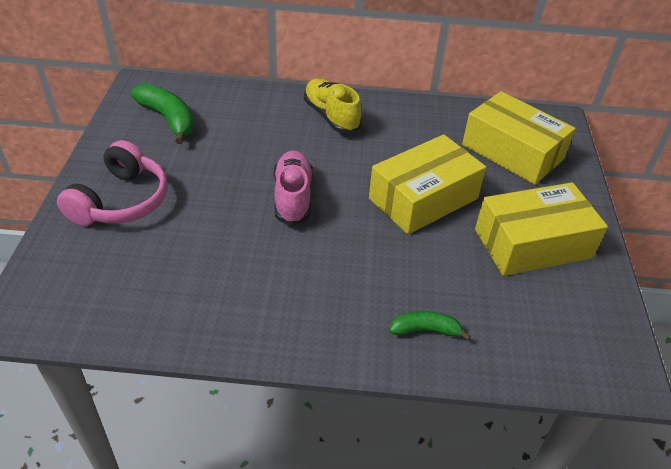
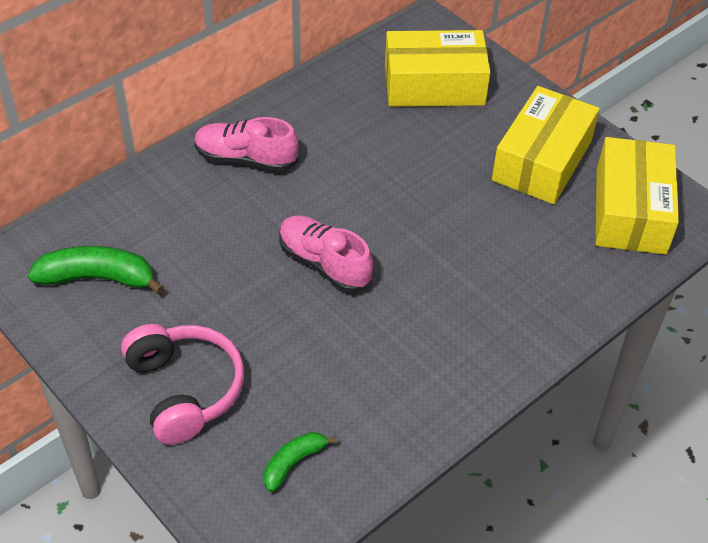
camera: 45 degrees left, 5 degrees up
yellow shoe [304,78,362,133] -> pink shoe [194,117,298,172]
yellow box [369,134,486,234] -> yellow box moved to [596,137,679,255]
green banana [389,311,471,340] -> green banana moved to [264,432,338,492]

